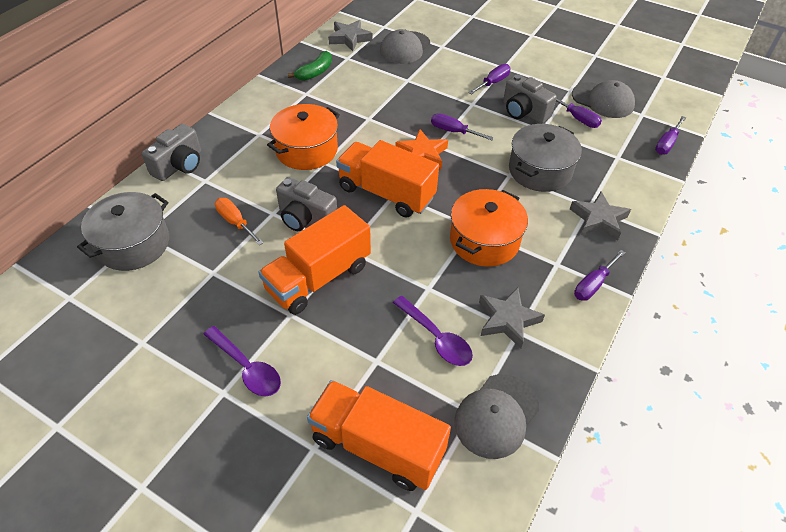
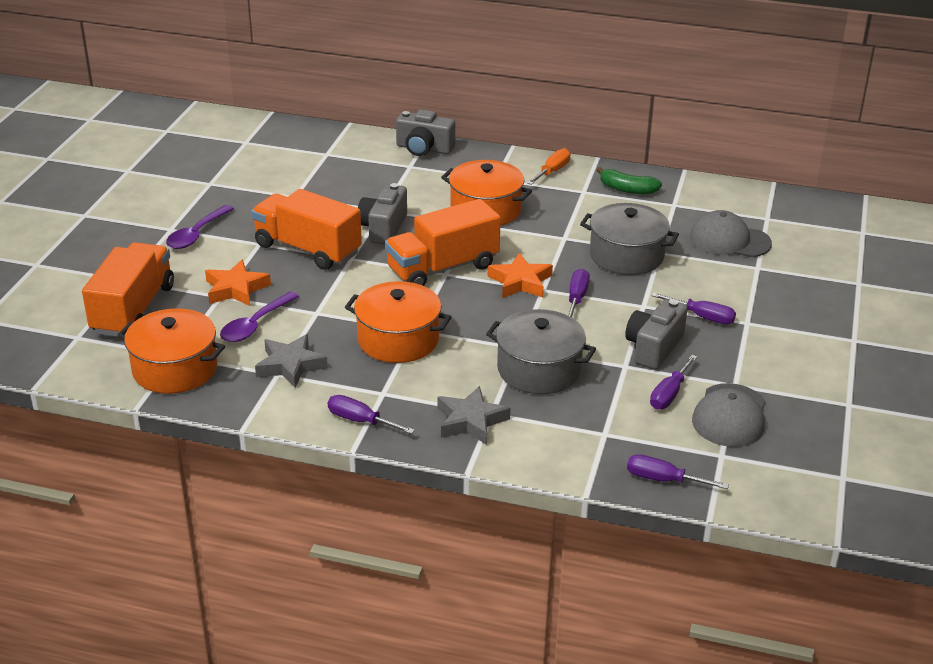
camera: 75 degrees right, 15 degrees down
grey pot [77,192,169,271] -> grey pot moved to [580,203,679,275]
orange screwdriver [215,198,264,245] -> orange screwdriver moved to [527,148,571,185]
grey star [328,20,373,51] -> none
orange truck [336,140,439,217] -> orange truck turned 135 degrees counterclockwise [385,199,501,286]
grey cap [454,374,539,459] -> orange pot [118,308,225,394]
none -> orange star [205,260,271,306]

